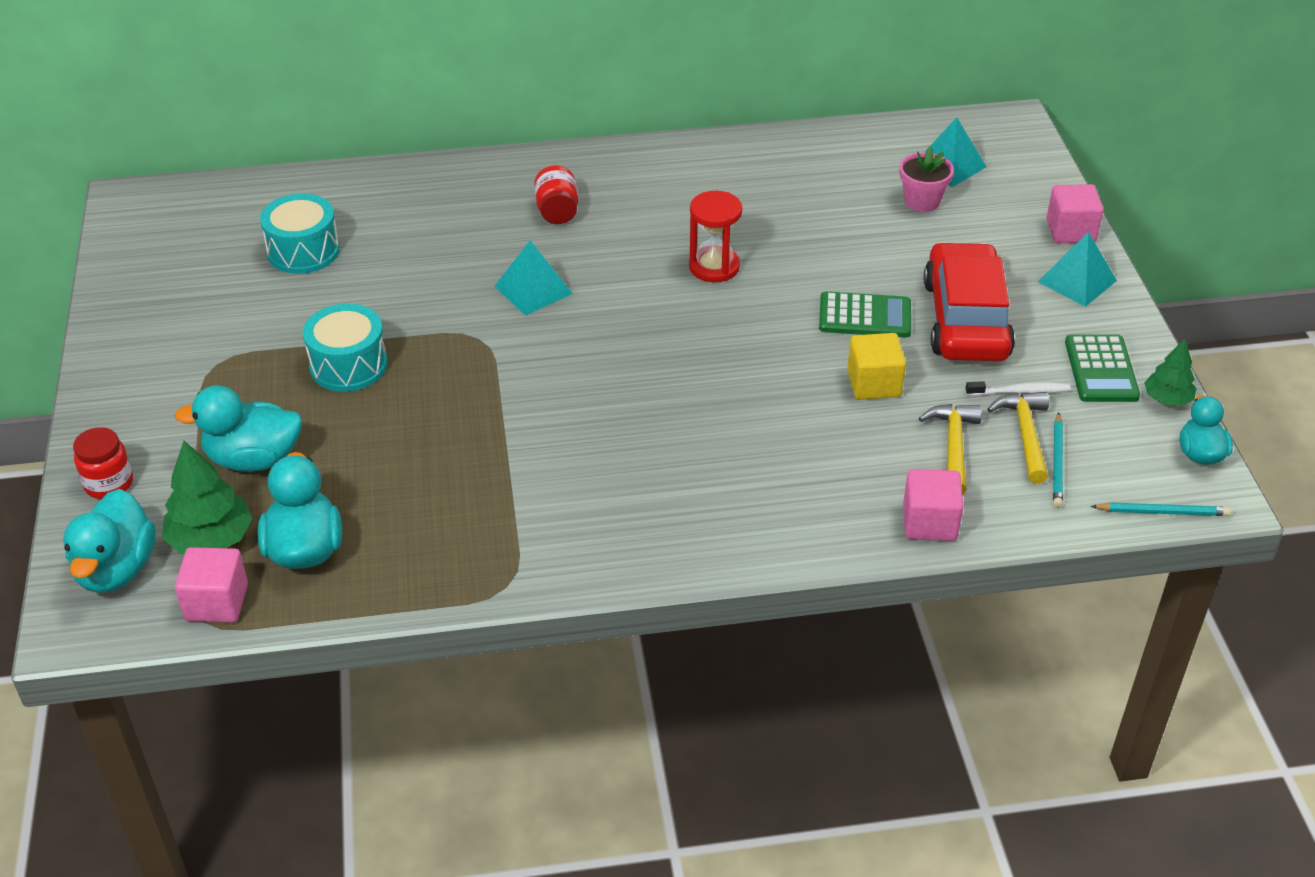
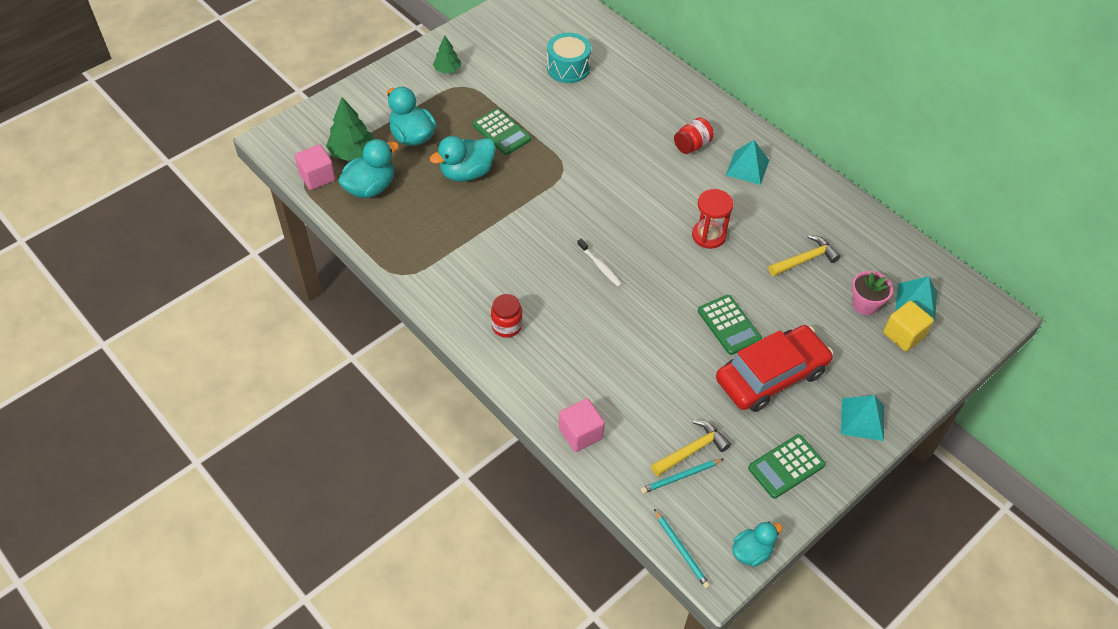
camera: 55 degrees right, 10 degrees up
turquoise duck [63,489,155,593] -> turquoise duck moved to [430,136,496,182]
red jar [73,427,133,499] -> red jar moved to [491,294,523,338]
turquoise drum [303,304,388,392] -> green calculator [473,108,531,155]
turquoise pyramid [494,240,573,316] -> turquoise pyramid moved to [726,140,769,185]
yellow cube [847,333,906,400] -> yellow cube moved to [883,301,934,352]
yellow hammer [919,404,982,495] -> yellow hammer moved to [769,235,841,276]
white toothbrush [965,381,1071,396] -> white toothbrush moved to [577,239,622,287]
pink cube [1046,184,1104,243] -> none
green tree [1144,339,1197,406] -> green tree moved to [433,36,461,74]

